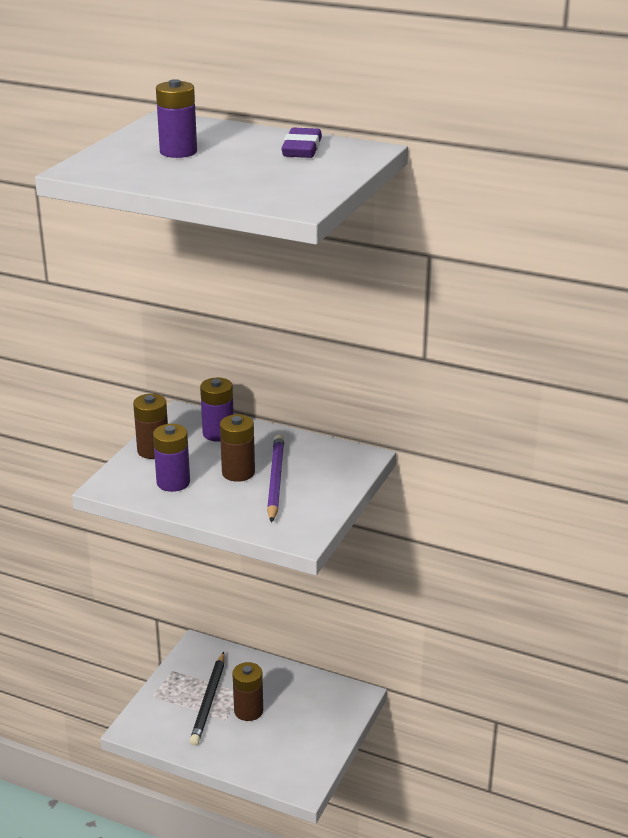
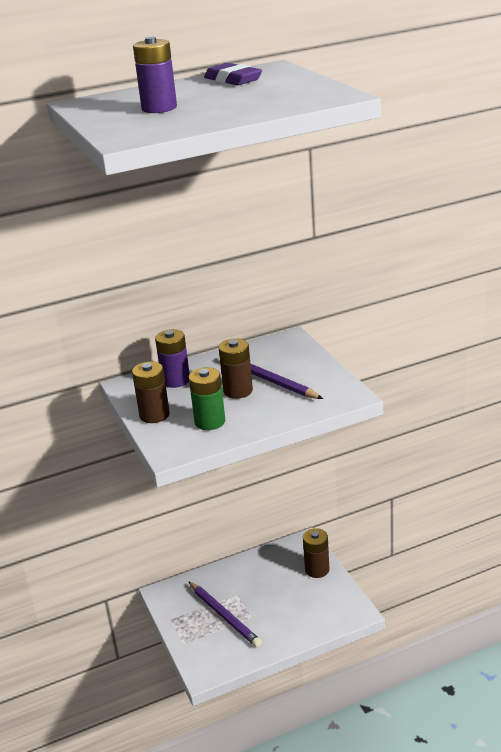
camera: 45 degrees left, 0 degrees up
purple battery [153,424,190,492] -> green battery [189,367,225,430]
black pencil [190,652,225,745] -> purple pencil [188,581,262,647]
brown battery [232,662,263,721] -> brown battery moved to [303,528,329,578]

